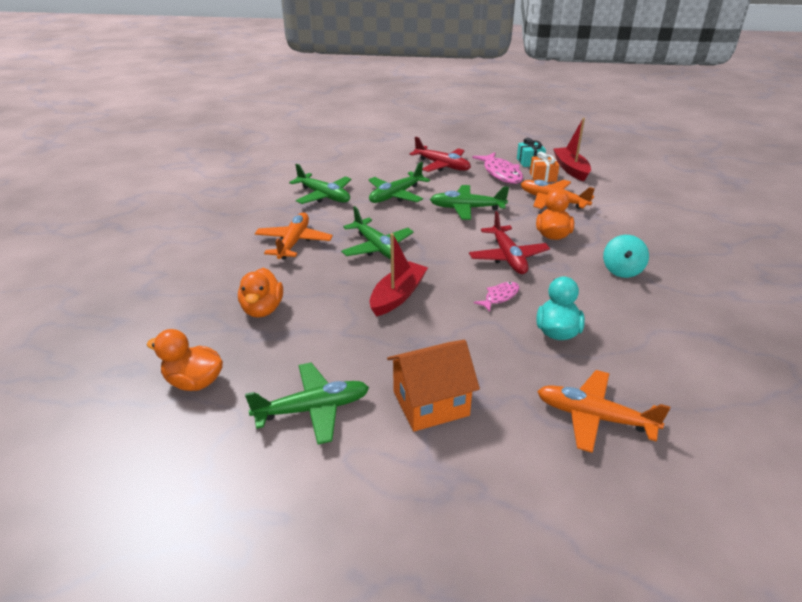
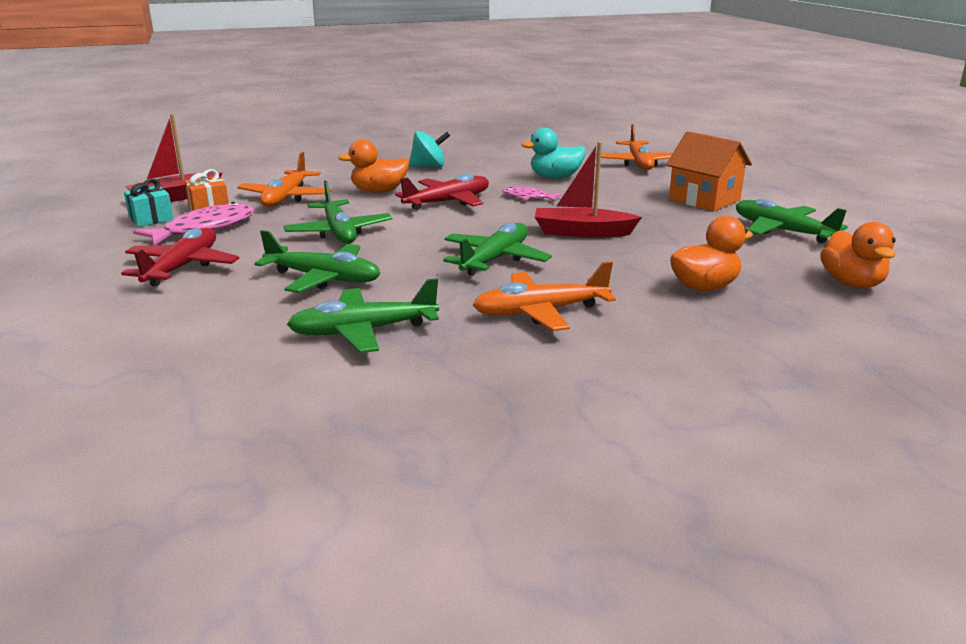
camera: 115 degrees left, 10 degrees down
green plane [289,163,352,204] -> green plane turned 120 degrees counterclockwise [287,278,439,353]

